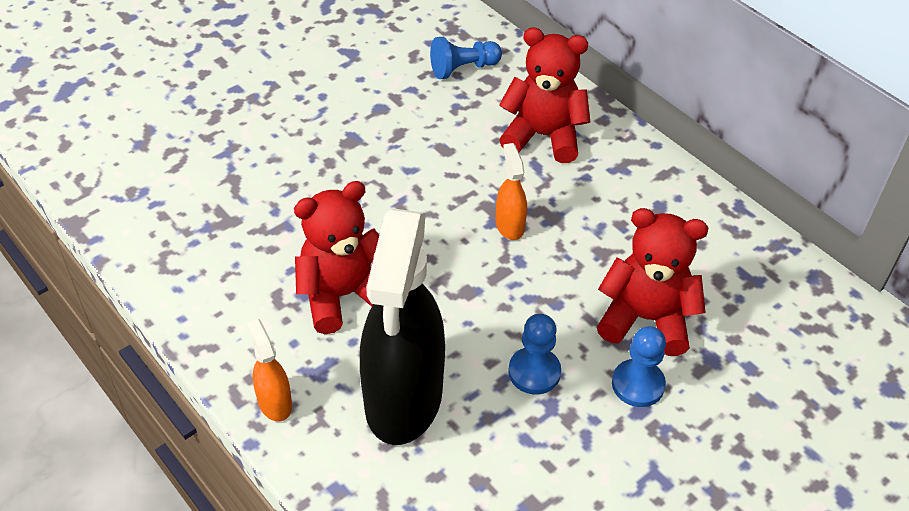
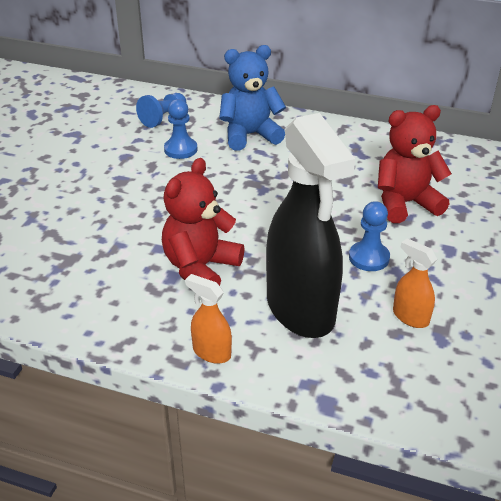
camera: 30 degrees left, 10 degrees down
orange spray bottle [496,143,527,240] -> orange spray bottle moved to [393,238,437,328]
red teddy bear [499,27,591,163] -> blue teddy bear [219,45,286,151]
blue pawn [612,326,666,407] -> blue pawn moved to [164,99,198,159]

